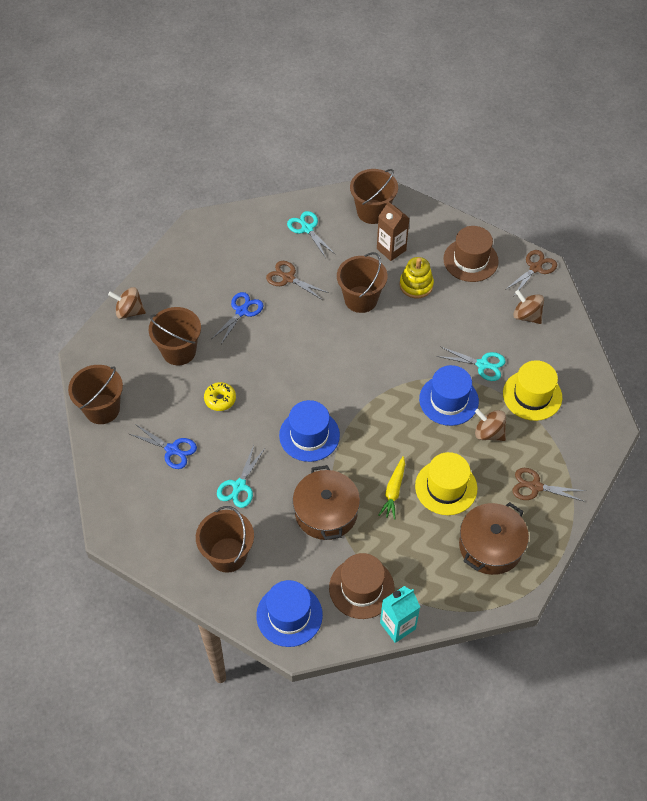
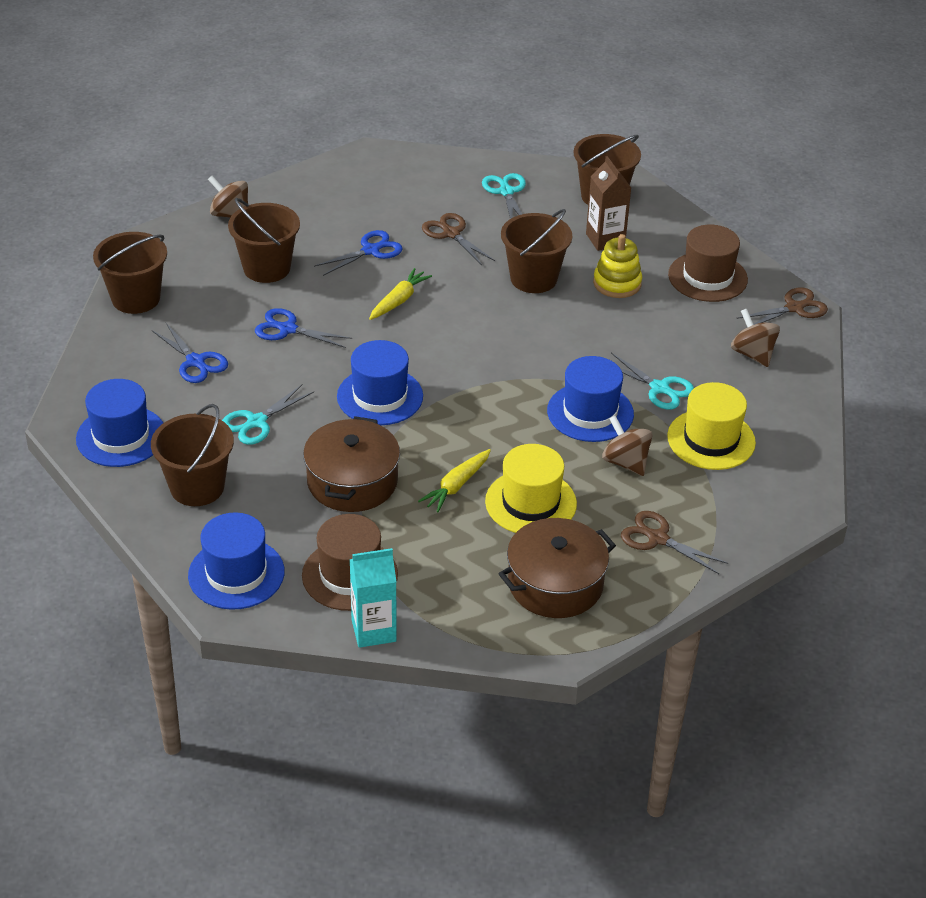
camera: 20 degrees right, 15 degrees down
yellow donut [204,382,236,411] -> blue scissors [255,308,352,348]
none -> blue hat [76,379,163,467]
none -> yellow carrot [369,268,432,320]

